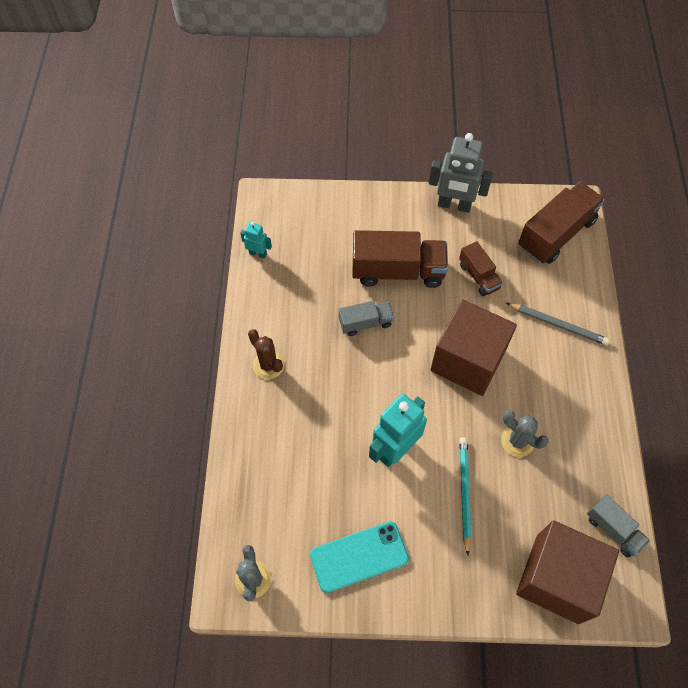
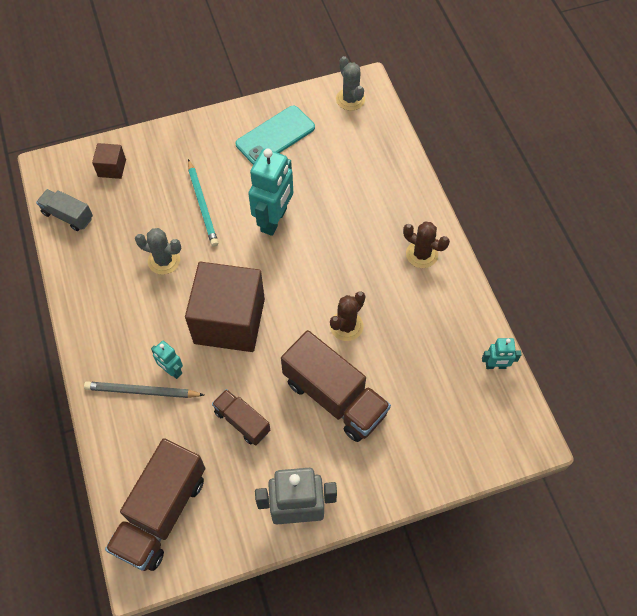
camera: 160 degrees right, 0 degrees up
grey truck [339,301,394,336] -> brown cactus [330,292,365,341]
brown truck [352,230,448,288] -> brown truck turned 120 degrees counterclockwise [281,330,391,442]
brown cube [516,520,619,624] -> brown cube [92,143,126,179], size x0.43
none -> turquoise robot [151,341,183,379]

